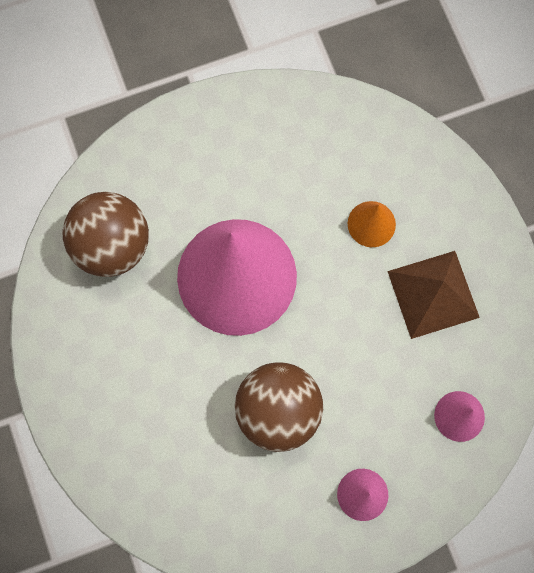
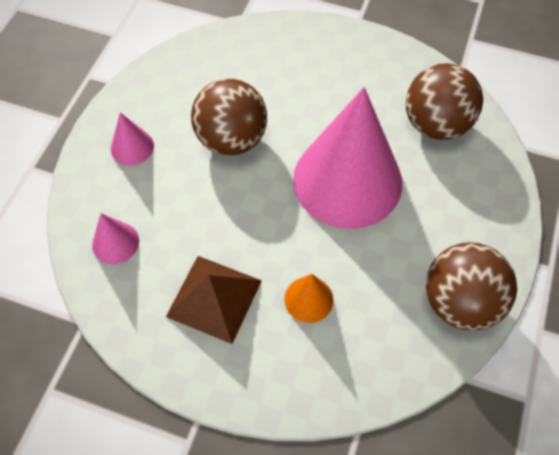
camera: 130 degrees right, 15 degrees down
none -> brown ball [426,242,517,331]

